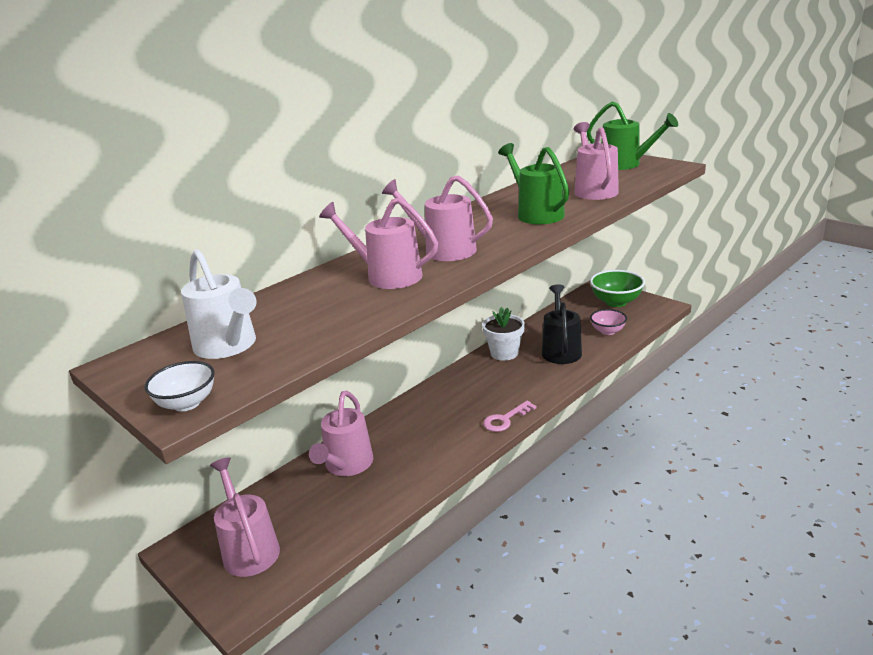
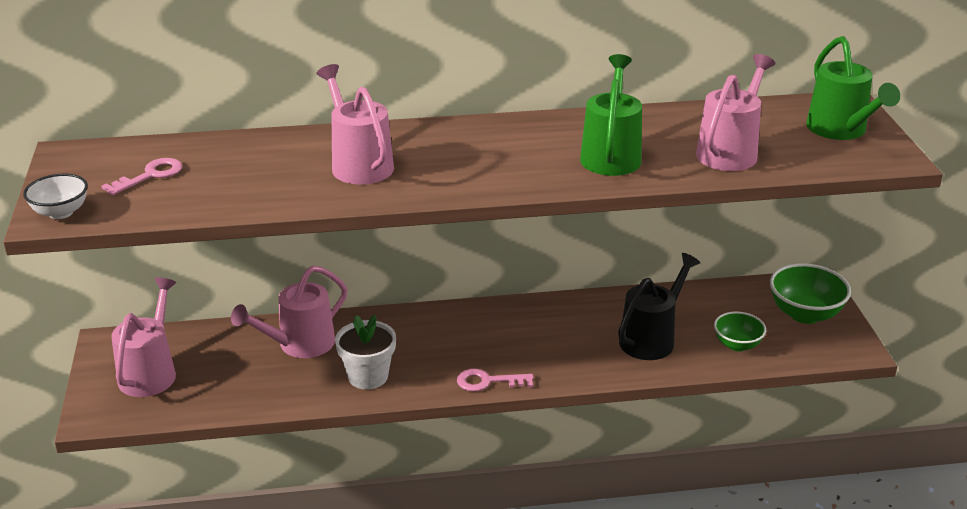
camera: 35 degrees right, 5 degrees up
white watering can [181,249,257,359] -> pink key [101,158,182,195]
pink watering can [382,175,493,261] -> none
white flower pot [482,307,525,361] -> white flower pot moved to [335,315,396,390]
pink bowl [590,309,627,335] -> green bowl [714,312,766,351]

